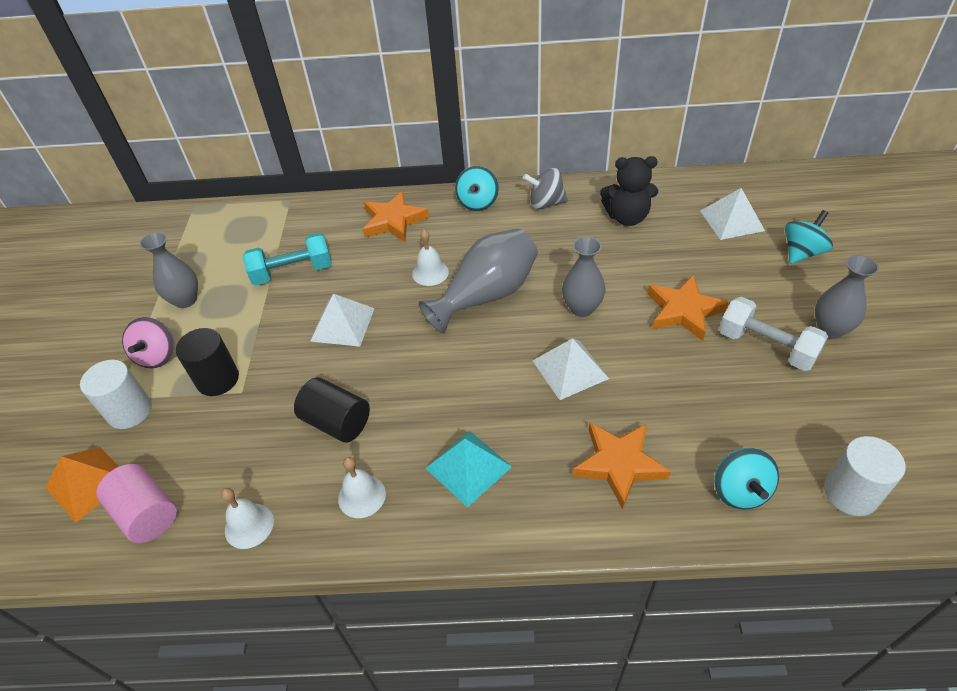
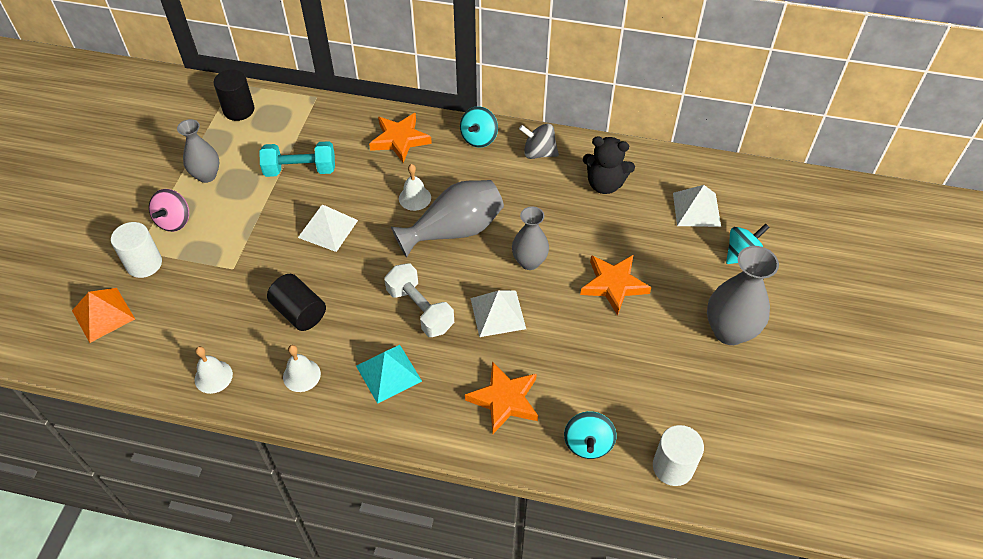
camera: 10 degrees right, 5 degrees up
pink cylinder [96,464,177,543] -> none
black cylinder [176,328,239,396] -> black cylinder moved to [213,69,255,121]
white dumbbell [719,297,828,371] -> white dumbbell moved to [384,263,454,337]
grey vase [815,255,879,339] -> grey vase [707,246,779,345], size x1.52

